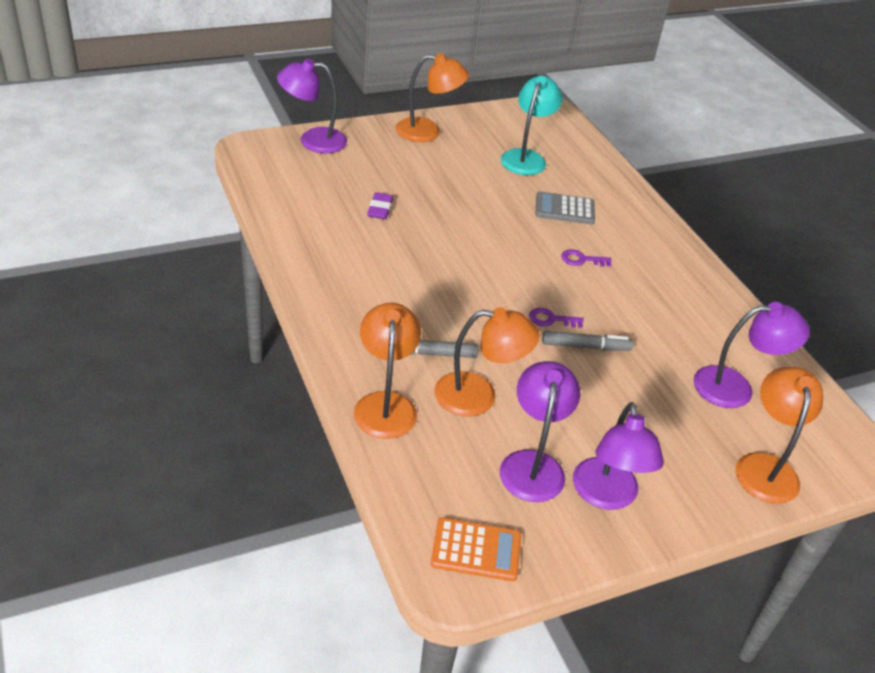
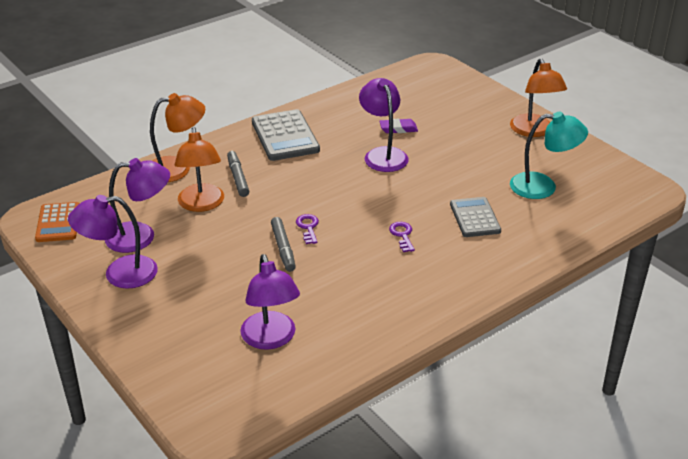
camera: 80 degrees right, 5 degrees down
purple lamp [277,59,347,153] -> purple lamp moved to [359,78,409,172]
orange lamp [736,367,823,504] -> none
none -> grey calculator [252,109,320,161]

